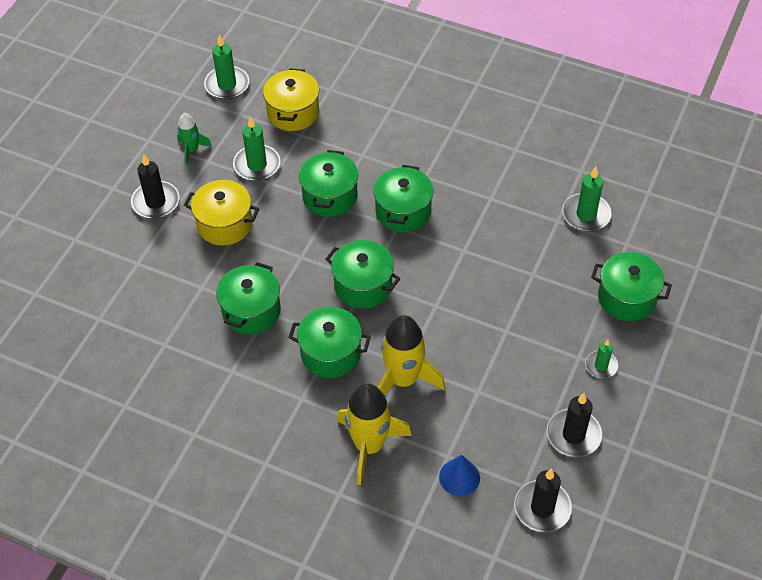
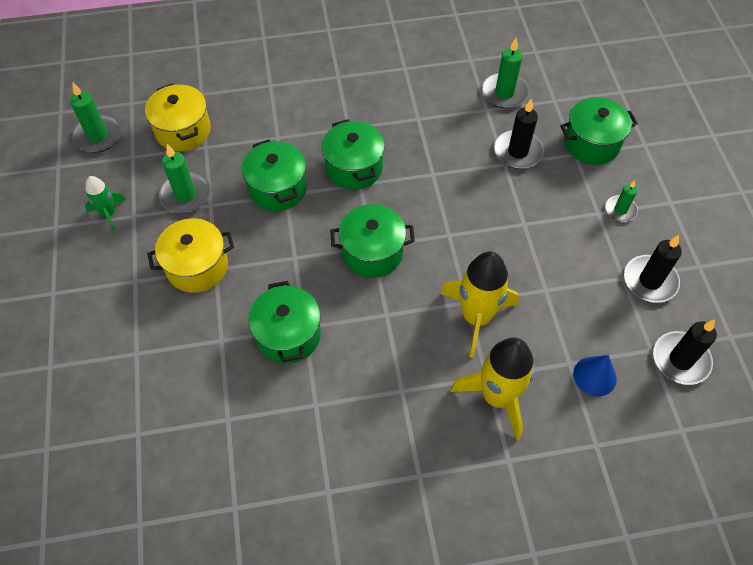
camera: 35 degrees left, 5 degrees up
black candle [131,154,179,219] -> black candle moved to [494,99,544,169]
green pot [289,307,371,378] -> none

